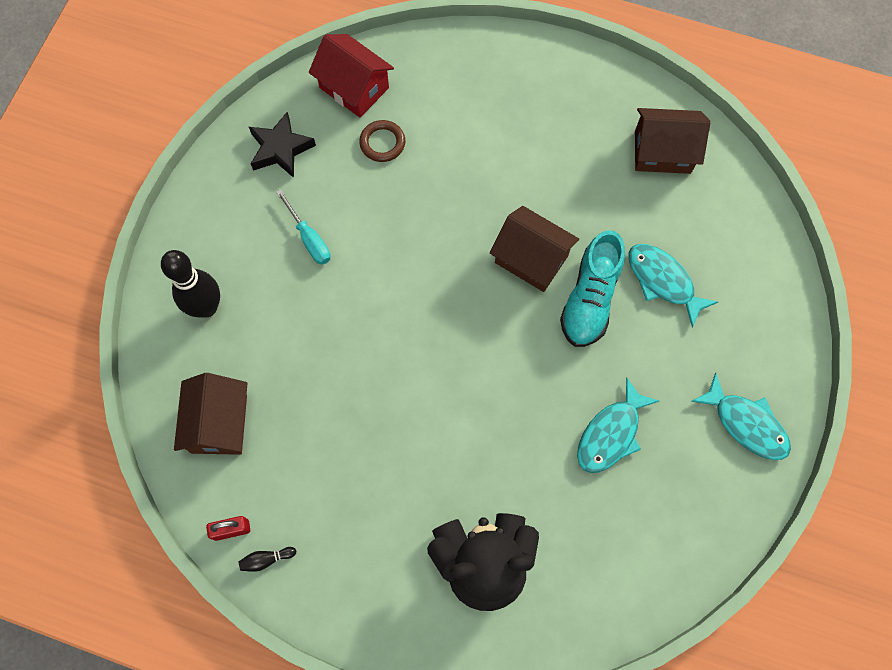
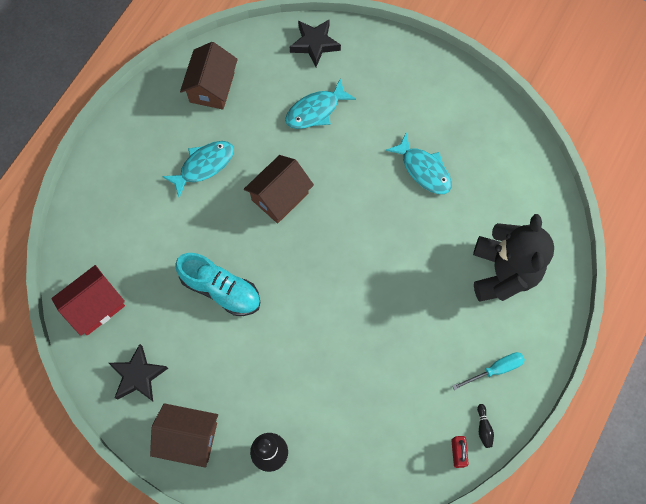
camera: 80 degrees left, 0 degrees up
brown house [174,373,248,455] -> brown house moved to [150,403,218,468]
turquoise screwdriver [276,189,330,265] -> turquoise screwdriver moved to [452,352,525,390]
brown ring [359,120,405,162] -> none
turquoise shoe [560,230,625,347] -> turquoise shoe moved to [175,253,260,316]
turquoise fish [691,373,791,460] -> turquoise fish moved to [162,141,234,197]
none -> black star [290,19,341,67]

